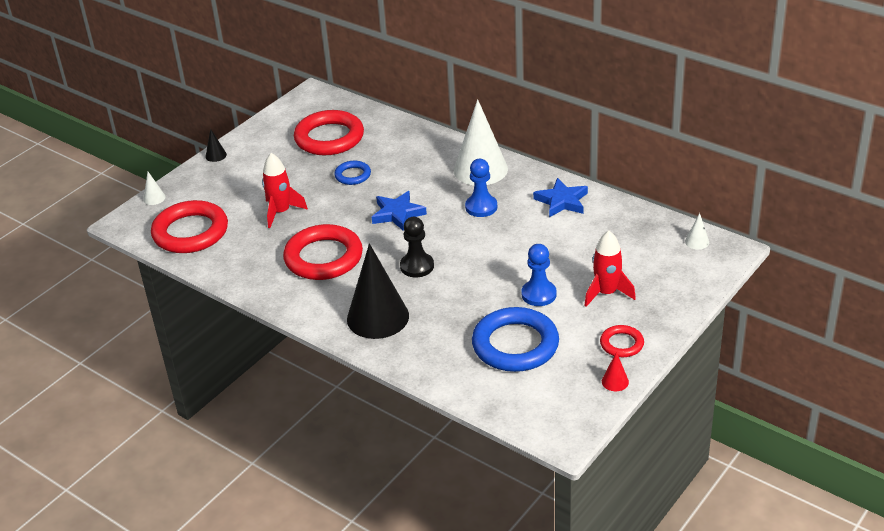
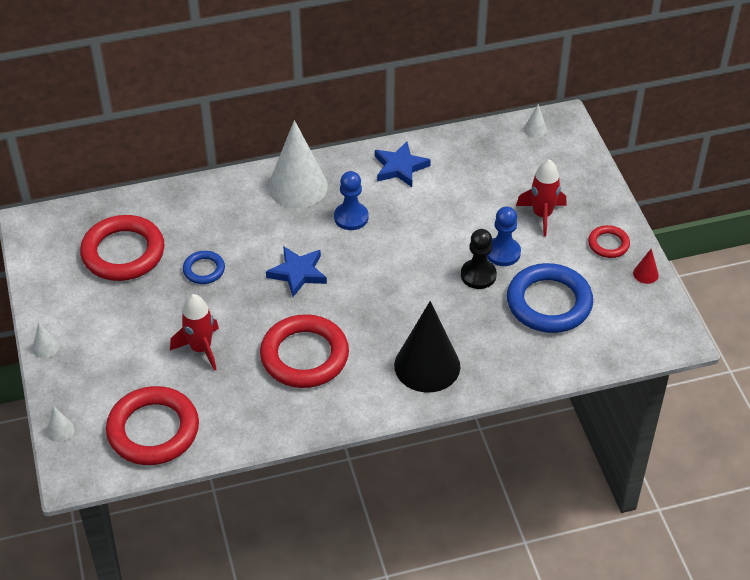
camera: 55 degrees left, 10 degrees up
black cone [205,129,227,162] -> white cone [32,322,59,358]
black pawn [400,217,434,278] -> black pawn moved to [461,229,497,289]

